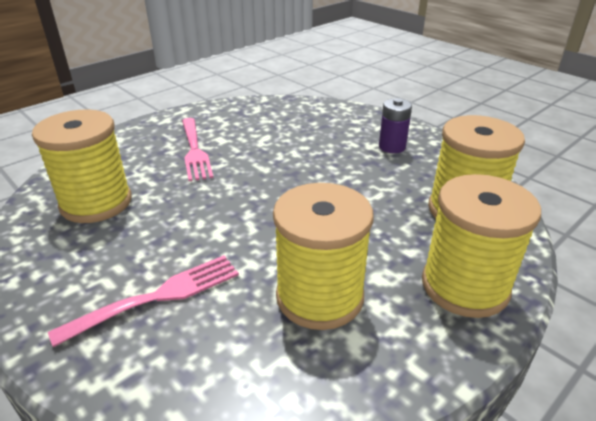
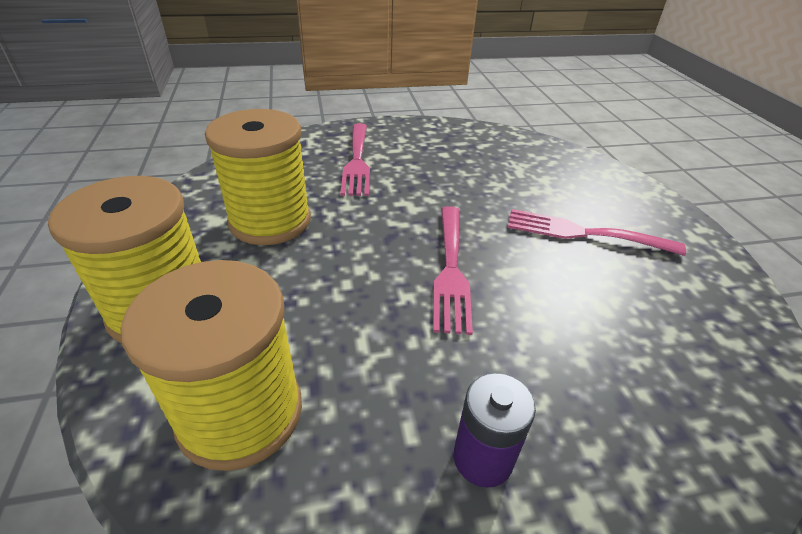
camera: 120 degrees right, 5 degrees up
yellow spool [32,109,132,223] -> none
none -> pink fork [433,206,473,335]

